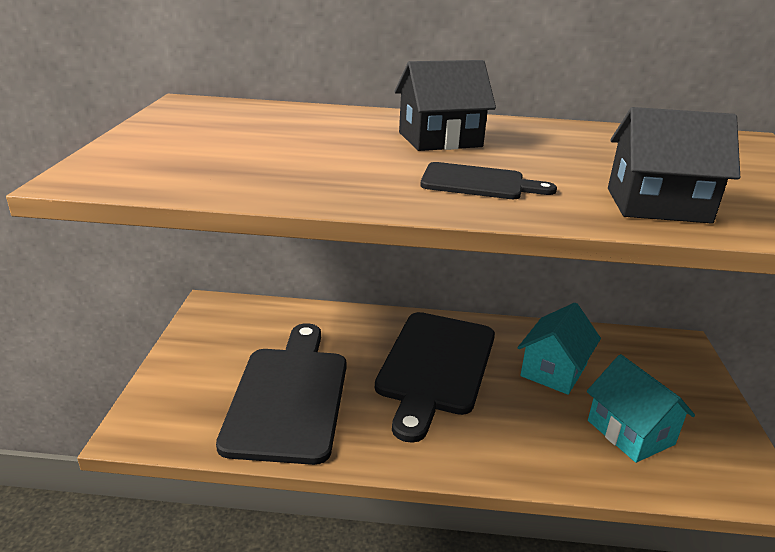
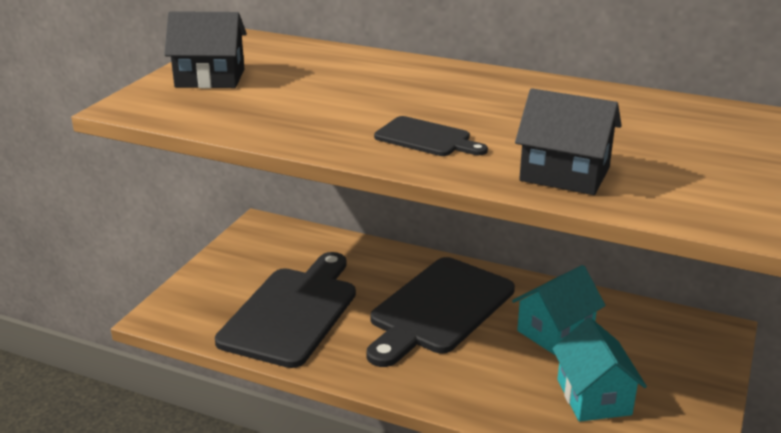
camera: 20 degrees right, 0 degrees up
black house [394,60,496,151] -> black house moved to [164,11,247,88]

